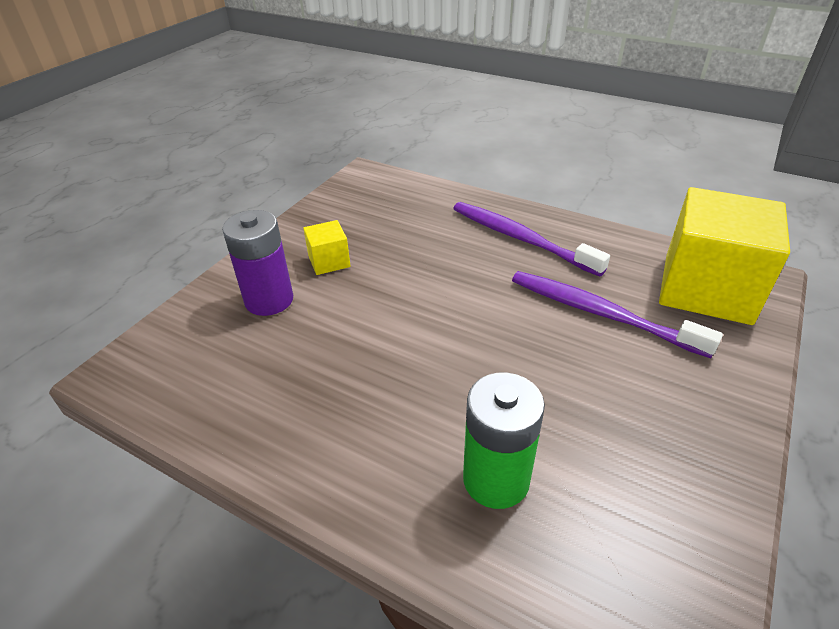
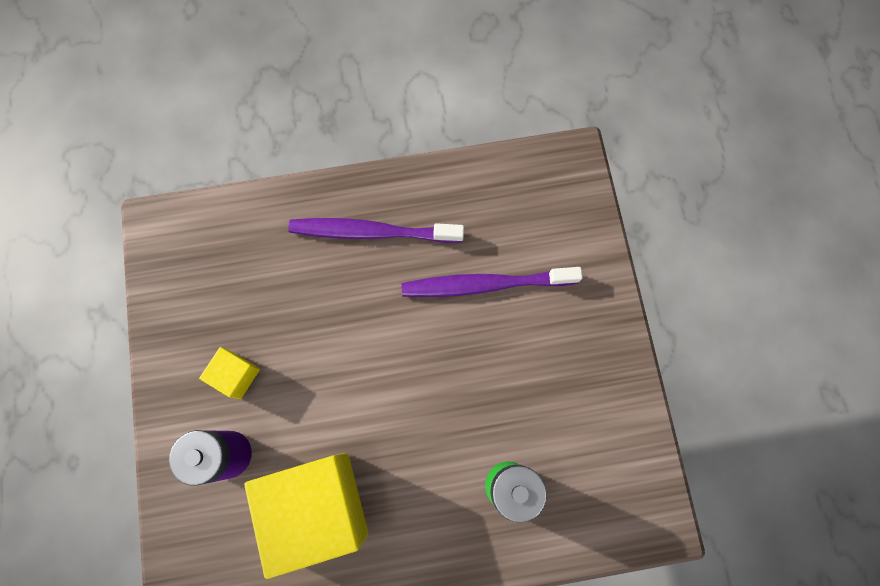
camera: 40 degrees left, 35 degrees up
yellow cube [659,187,790,325] -> yellow cube moved to [244,453,369,579]

